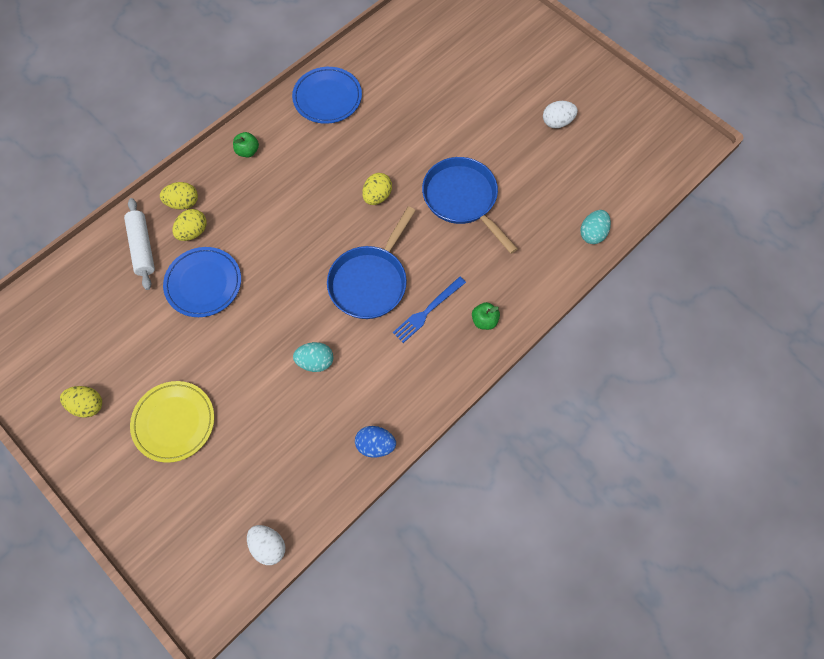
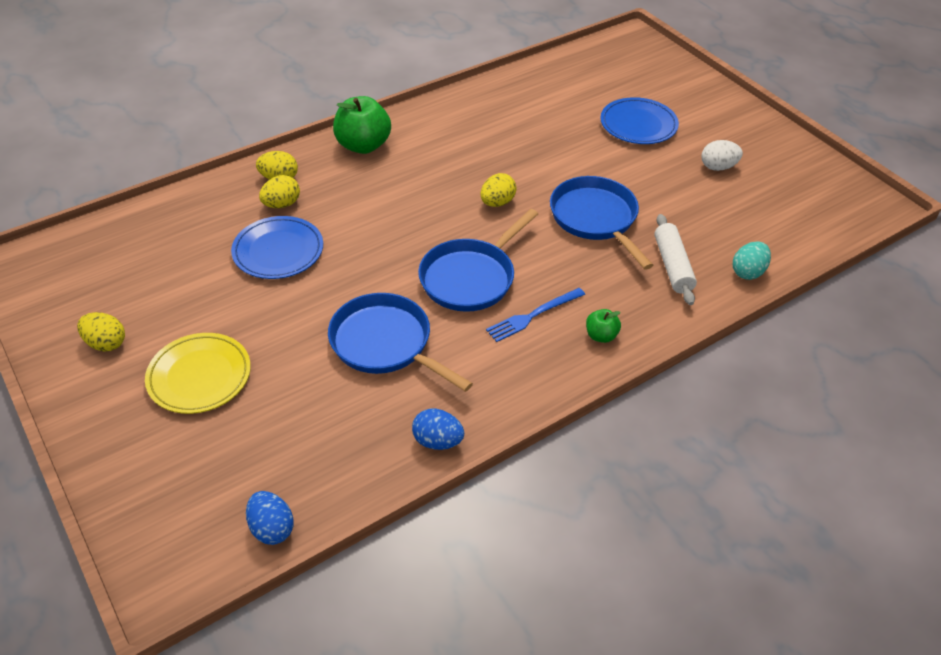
camera: 10 degrees right, 20 degrees down
white rolling pin [124,198,155,290] -> white rolling pin moved to [654,214,697,305]
green apple [233,132,259,157] -> green apple [333,96,391,154], size x2.01
white egg [247,525,285,565] -> blue egg [246,491,294,545]
blue plate [292,67,362,124] -> blue plate moved to [600,97,679,144]
turquoise egg [293,342,333,372] -> blue pan [328,293,473,392]

